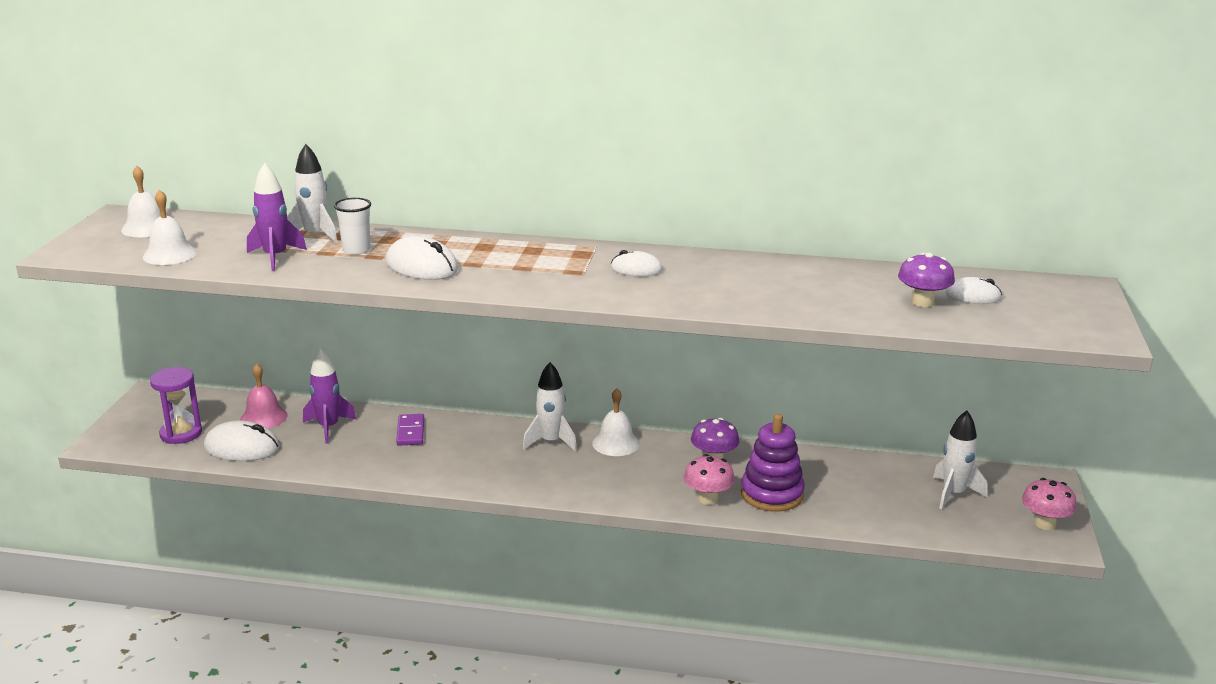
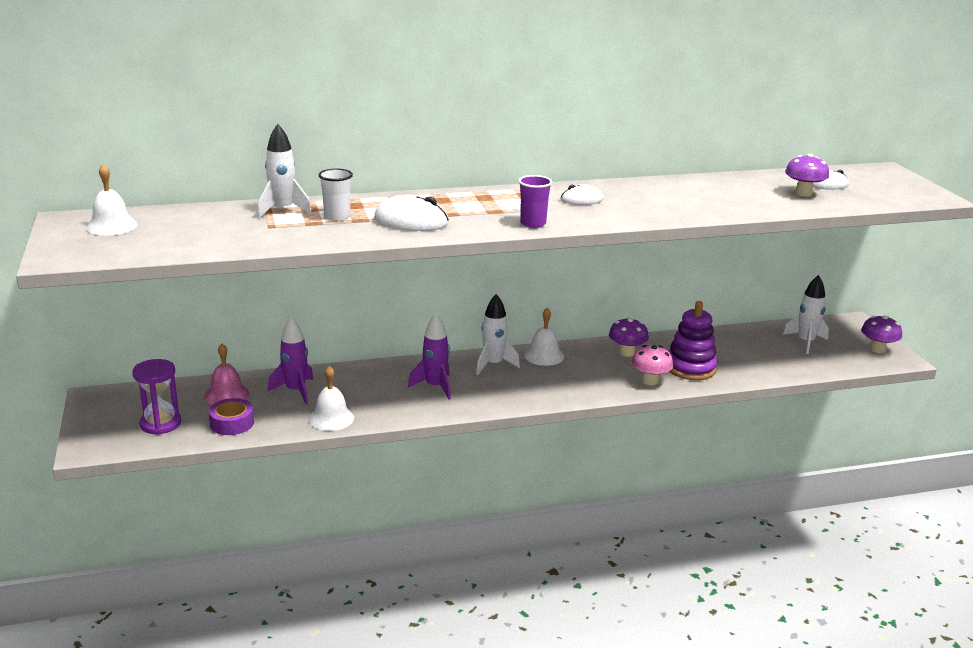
camera: 25 degrees left, 0 degrees up
white bell [143,190,197,265] -> white bell moved to [309,366,354,431]
white mouse [204,420,280,461] -> purple tape [209,398,254,435]
purple rocket [247,163,307,271] -> purple rocket moved to [408,314,451,399]
purple domino [396,414,424,446] -> none
pink mushroom [1022,478,1077,530] -> purple mushroom [861,316,902,353]
none -> purple cup [518,175,552,228]

